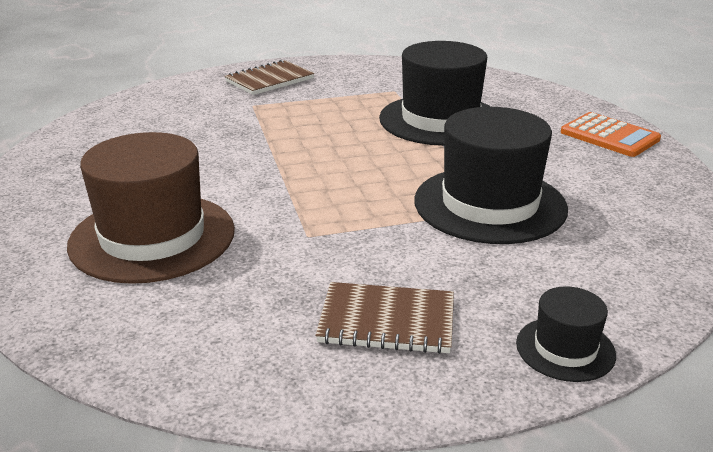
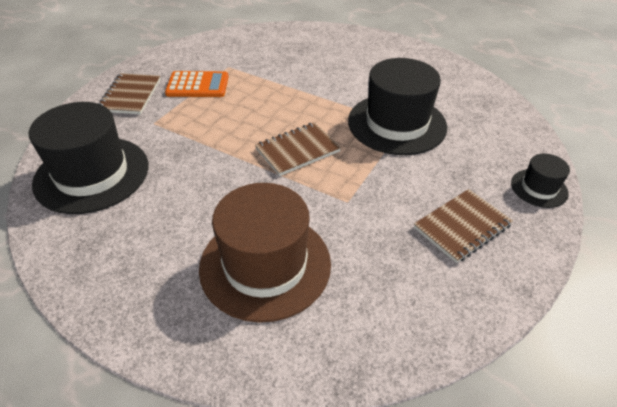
camera: 45 degrees left, 15 degrees up
black hat [379,41,491,146] -> black hat moved to [29,102,149,214]
orange calculator [561,112,661,157] -> orange calculator moved to [165,71,229,97]
none -> brown notebook [255,122,341,176]

